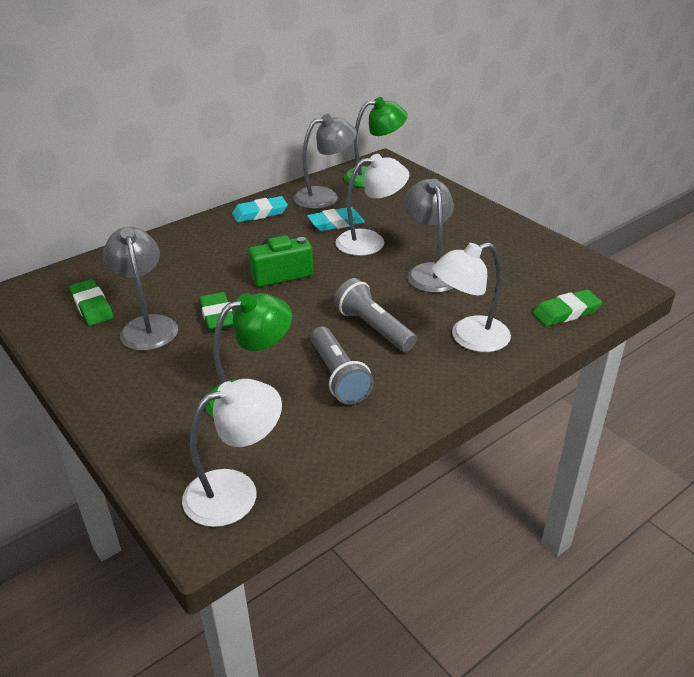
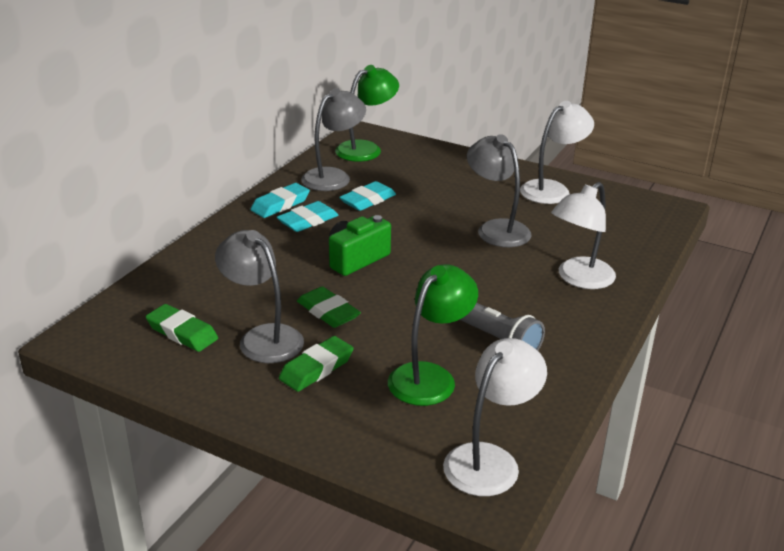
camera: 25 degrees left, 5 degrees down
grey flashlight [334,278,417,352] -> none
white lamp [335,154,409,256] -> white lamp moved to [520,101,594,204]
green eraser [532,289,602,326] -> green eraser moved to [279,336,354,392]
none -> turquoise eraser [277,201,339,232]

